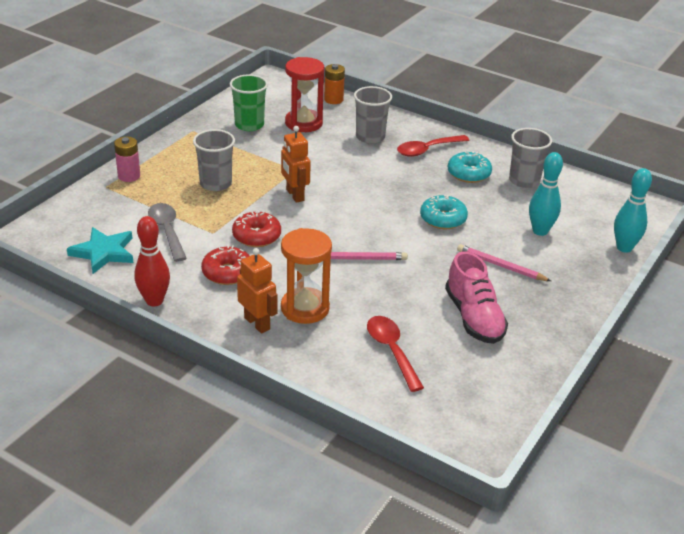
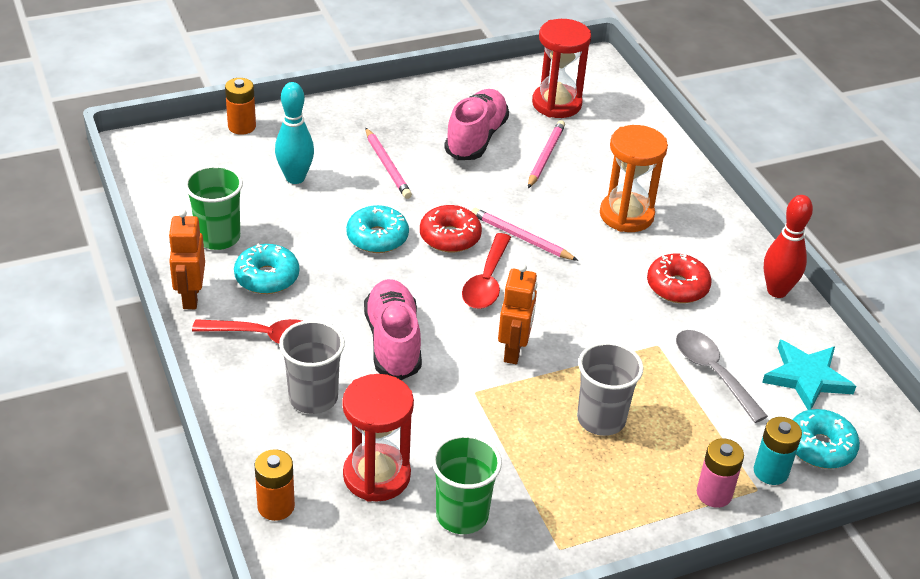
camera: 145 degrees left, 5 degrees up
grey spoon [148,203,187,262] -> grey spoon turned 135 degrees clockwise [676,330,768,423]
red donut [232,210,281,247] -> red donut moved to [420,205,482,252]
orange robot [237,248,278,334] -> orange robot moved to [168,209,205,309]
red spoon [367,316,424,392] -> red spoon moved to [462,233,511,309]
grey cup [509,128,552,188] -> green cup [184,165,243,250]
turquoise bowling pin [614,168,652,253] -> orange battery [225,78,256,135]
none -> pink shoe [364,279,422,380]
none -> pink pencil [528,120,565,188]
none -> red hourglass [532,19,591,118]
none -> turquoise battery [754,417,802,485]
none -> turquoise donut [792,409,860,469]

